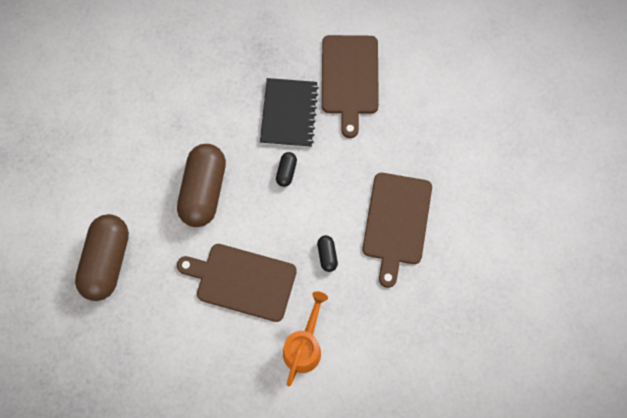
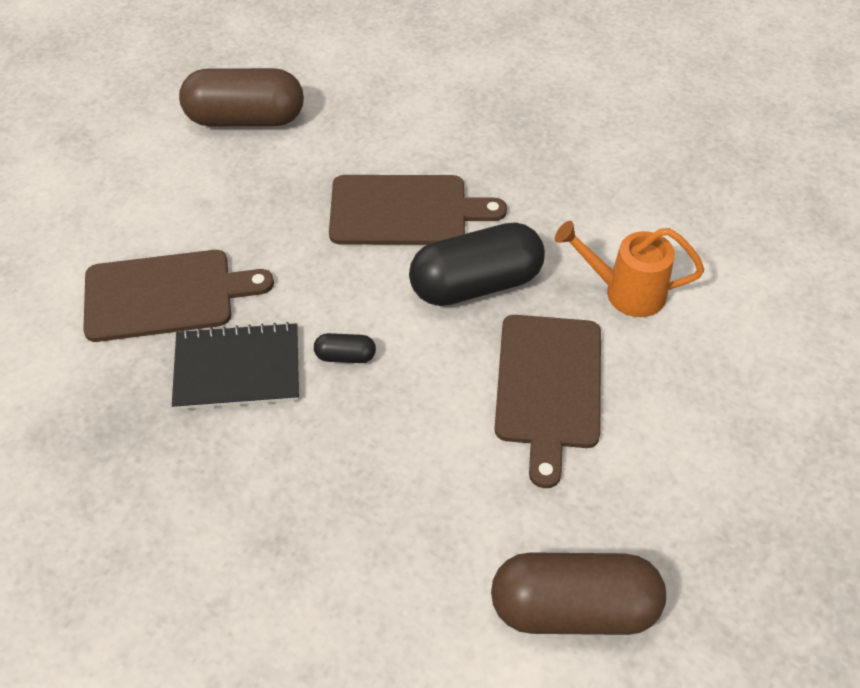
camera: 100 degrees left, 20 degrees down
brown capsule [177,144,226,227] -> brown capsule moved to [179,68,304,126]
black capsule [317,235,338,272] -> black capsule [409,223,545,306], size x2.34

